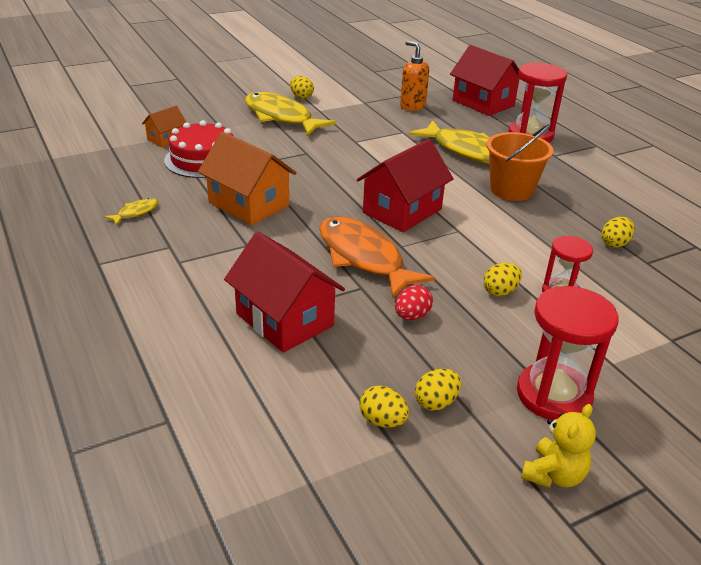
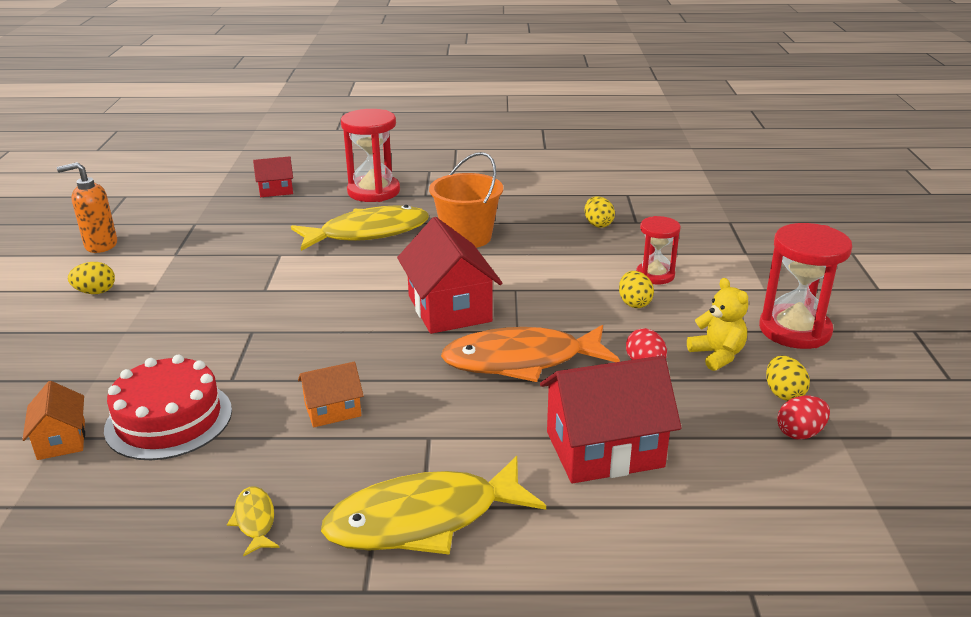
camera: 60 degrees left, 5 degrees down
orange house [198,132,297,225] -> orange house [298,362,364,427], size x0.53
yellow fish [245,92,336,135] -> yellow fish moved to [321,456,546,555]
yellow egg [359,385,409,428] -> red egg [777,396,830,440]
orange soap dispenser [400,41,429,111] -> orange soap dispenser moved to [57,162,117,253]
red house [450,45,520,116] -> red house [253,156,293,197], size x0.53
yellow teddy bear [521,404,596,488] -> yellow teddy bear moved to [687,278,748,371]

